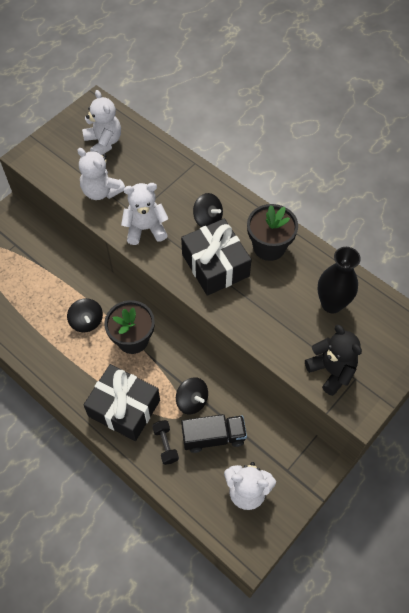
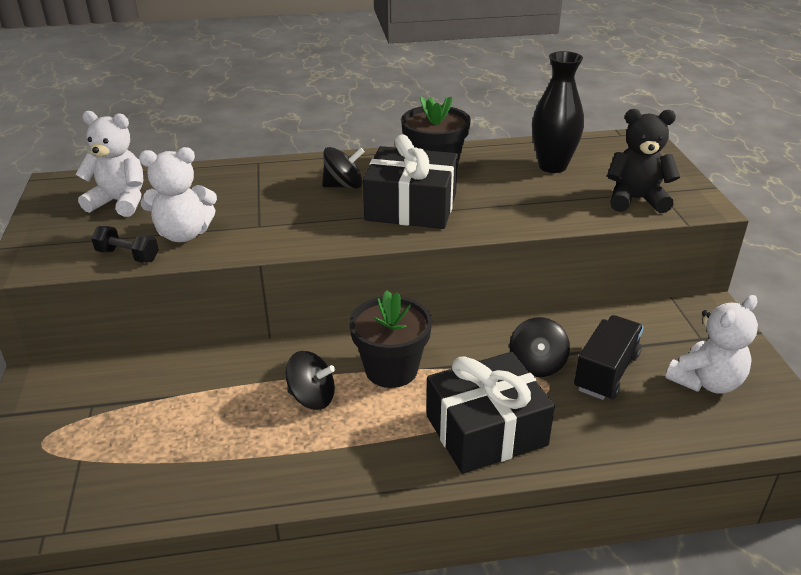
camera: 50 degrees left, 25 degrees down
white teddy bear [121,183,169,245] -> none
black dumbbell [152,420,179,465] -> black dumbbell moved to [91,226,159,263]
black spinning top [176,377,208,414] -> black spinning top turned 105 degrees clockwise [510,317,570,377]

